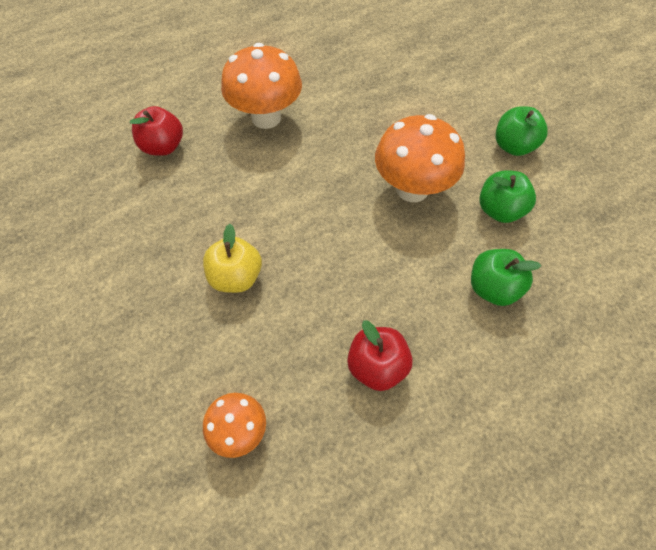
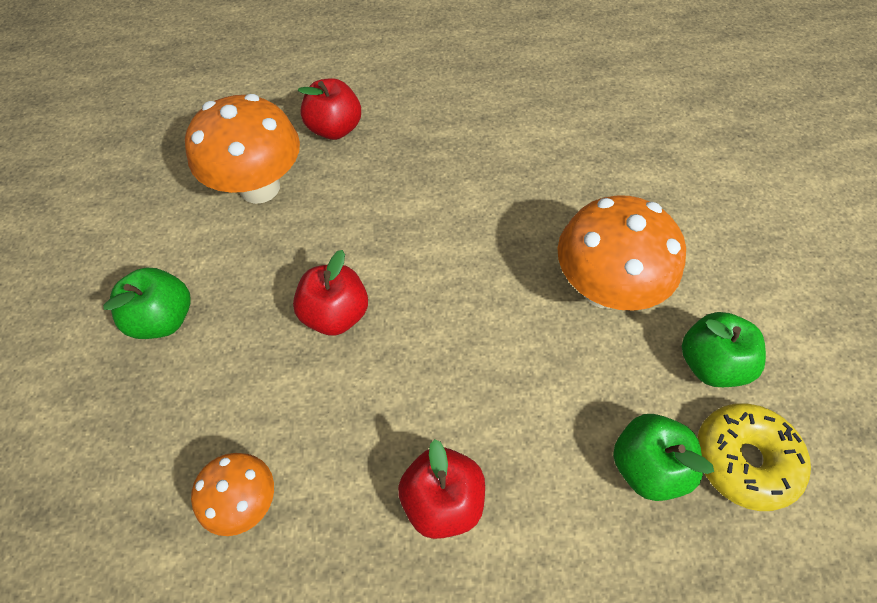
camera: 25 degrees right, 0 degrees up
yellow apple [203,224,262,293] -> red apple [293,250,368,336]
orange mushroom [221,43,302,129] -> orange mushroom moved to [185,94,300,204]
green apple [495,106,548,156] -> green apple moved to [103,267,191,339]
none -> yellow donut [697,403,811,511]

